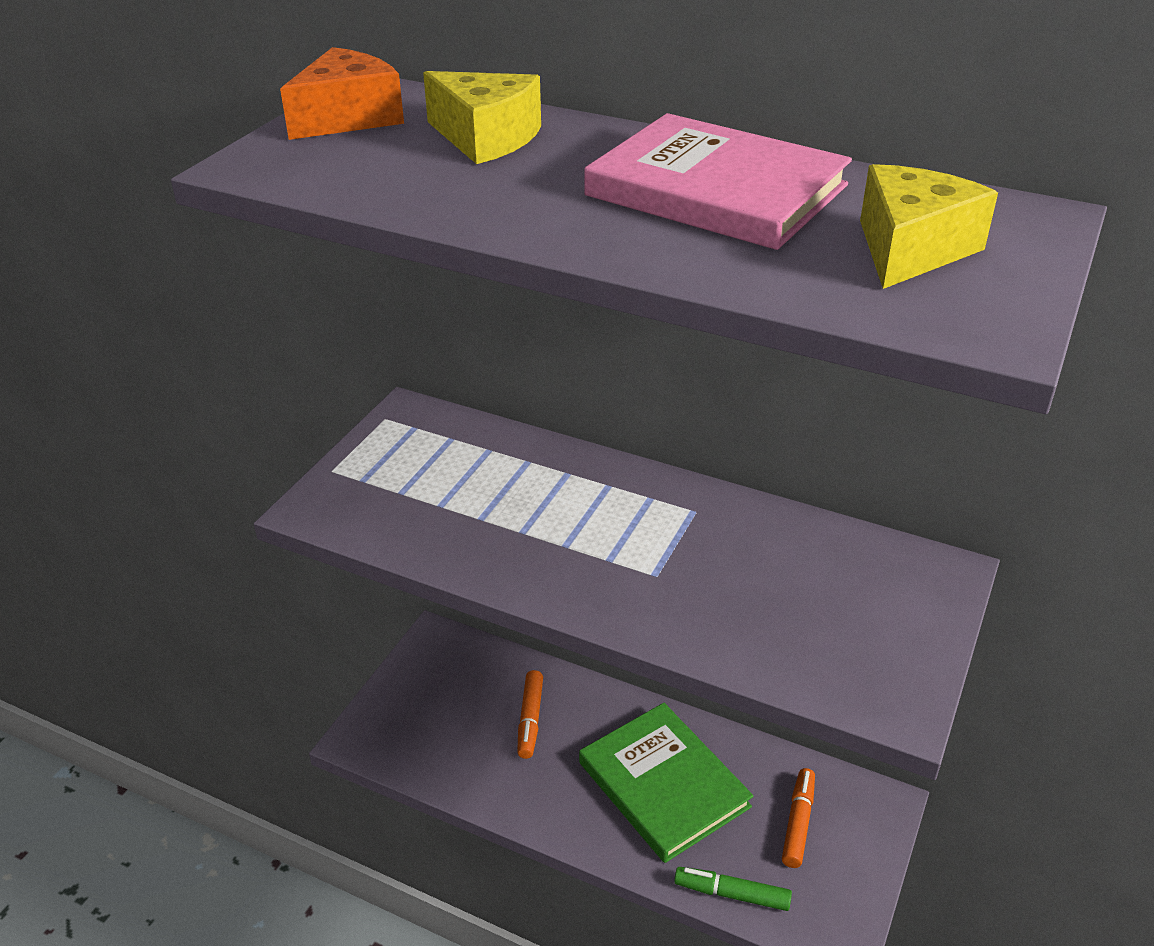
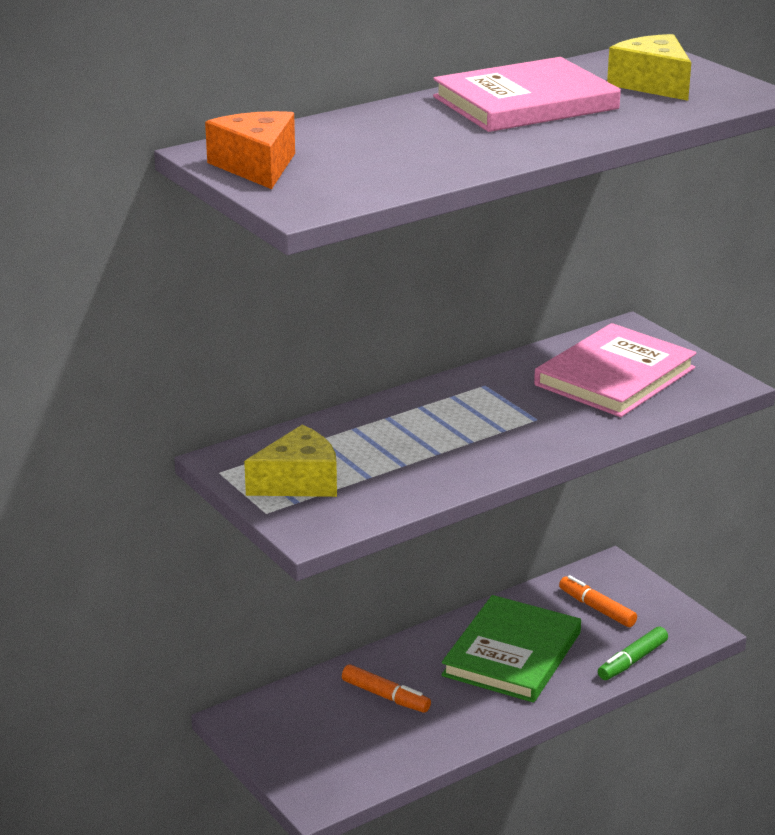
camera: 60 degrees left, 10 degrees down
yellow cheese [423,71,541,164] -> yellow cheese moved to [244,425,337,497]
green book [579,703,753,863] -> green book turned 60 degrees counterclockwise [441,595,581,702]
none -> pink book [534,323,697,417]

